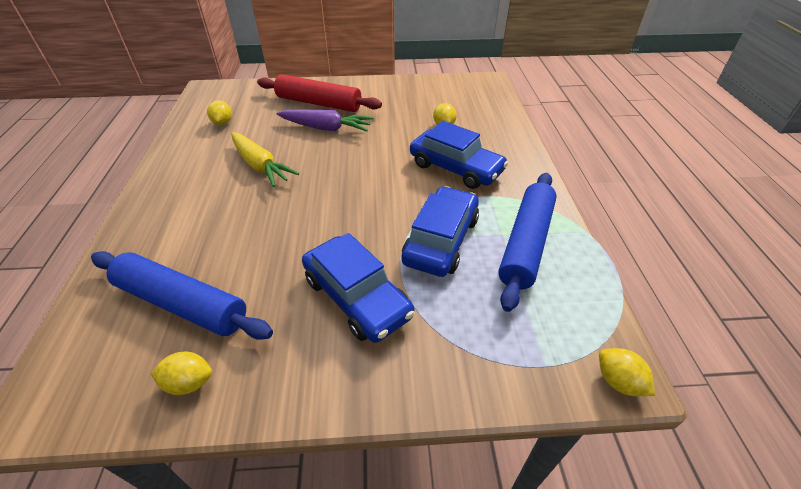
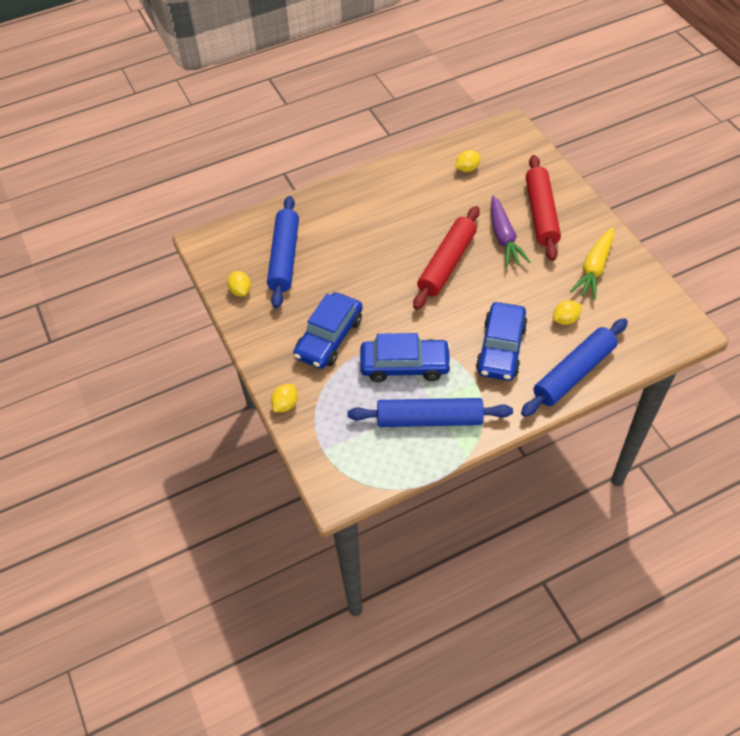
camera: 70 degrees right, 10 degrees up
yellow carrot [231,132,299,187] -> yellow carrot moved to [570,227,614,300]
yellow lemon [599,348,655,396] -> yellow lemon moved to [271,384,298,412]
none -> red rolling pin [413,206,480,310]
none -> blue rolling pin [521,318,628,417]

